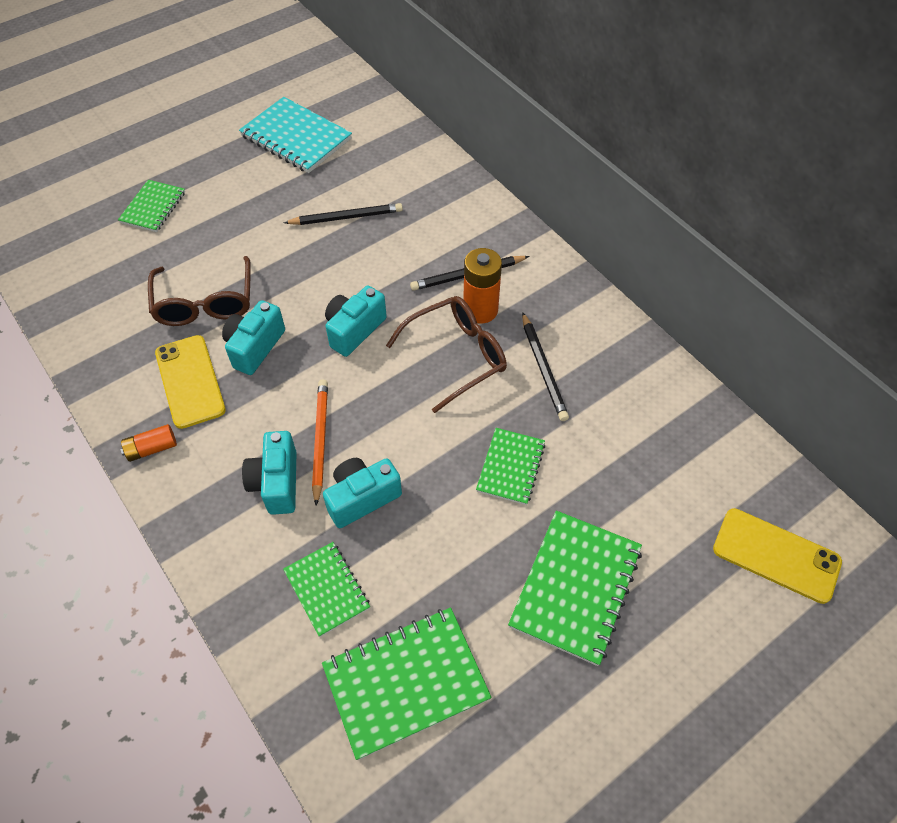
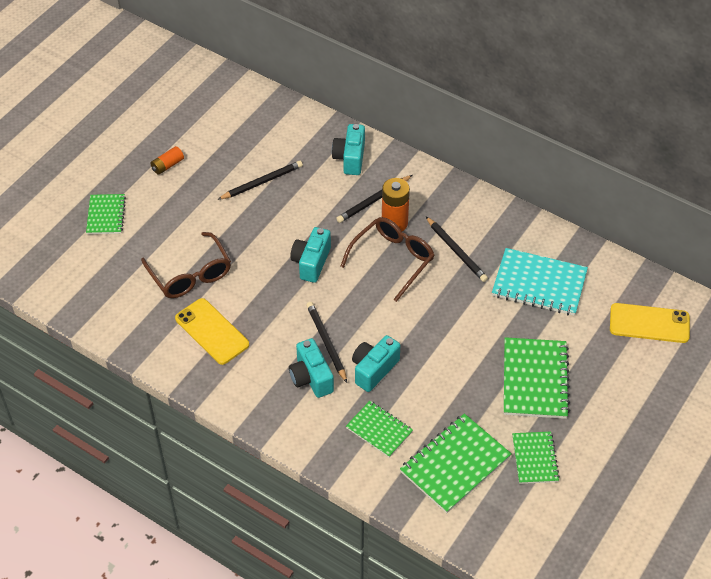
camera: 20 degrees left, 5 degrees down
orange battery [120,424,177,462] -> orange battery moved to [150,146,184,175]
turquoise camera [222,300,285,375] -> turquoise camera moved to [332,124,365,175]
turquoise notebook [239,97,352,173] -> turquoise notebook moved to [492,248,588,316]
orange pencil [312,380,328,506] -> black pencil [306,302,347,383]
green notebook [476,428,545,505] -> green notebook moved to [512,432,560,484]

